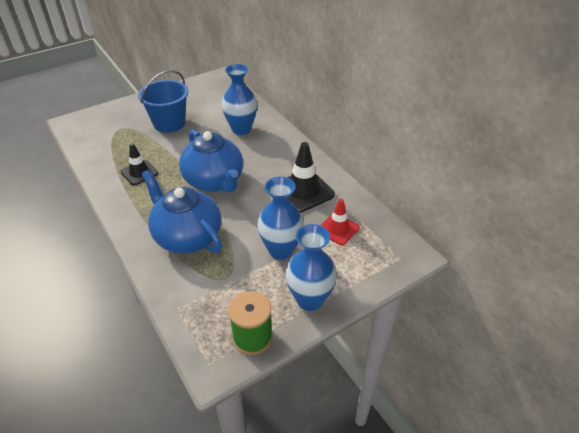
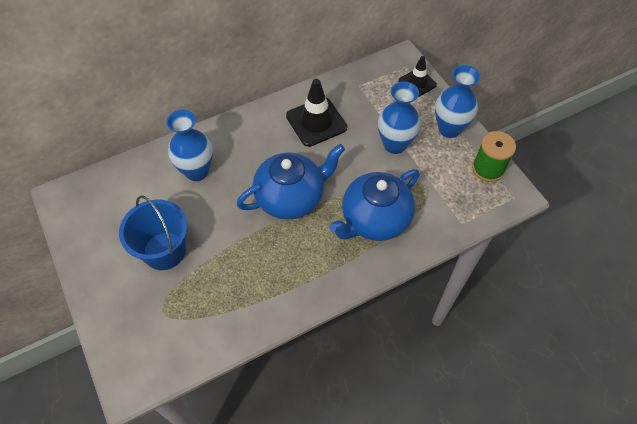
camera: 85 degrees left, 15 degrees up
black traffic cone [120,143,158,186] -> black traffic cone moved to [398,56,437,97]
red traffic cone [320,199,360,245] -> none

